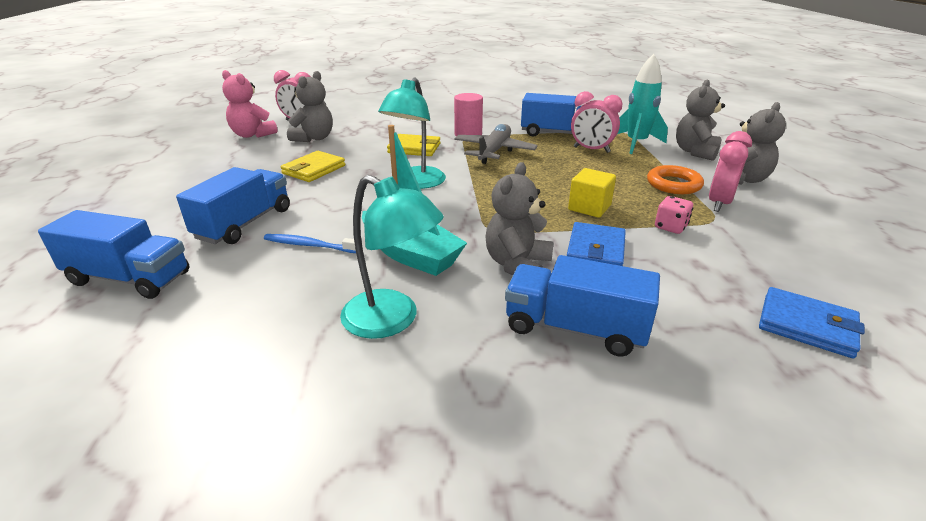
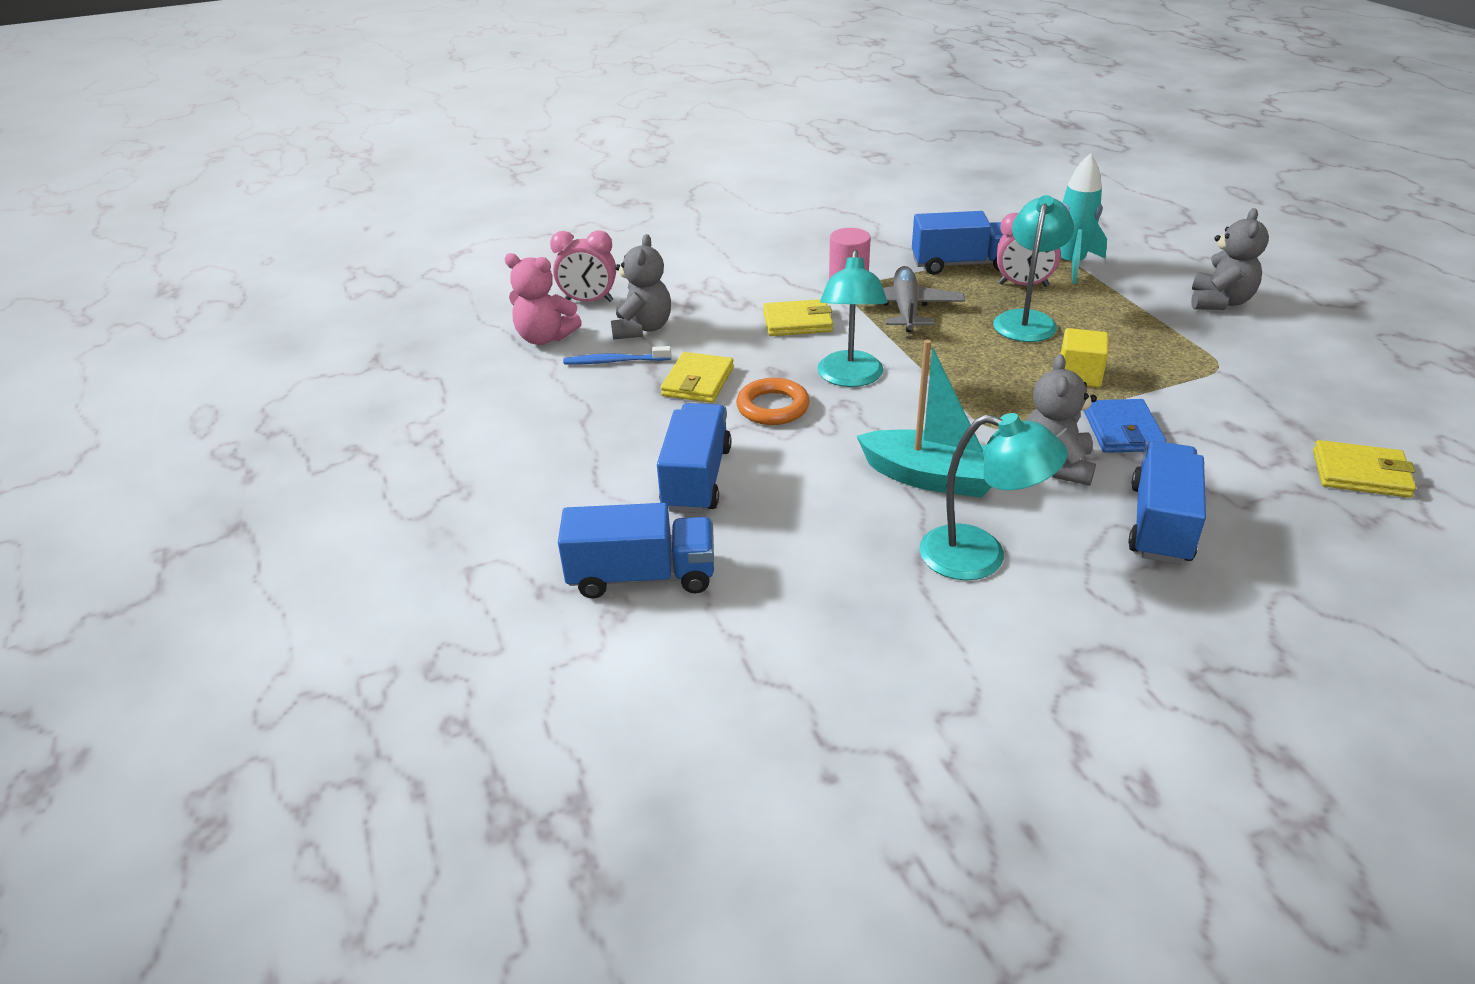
camera: 15 degrees left, 5 degrees up
blue toothbrush [264,234,356,253] -> blue toothbrush moved to [563,346,671,364]
blue truck [505,255,660,357] -> blue truck turned 105 degrees clockwise [1128,441,1206,565]
orange ring [647,165,704,194] -> orange ring moved to [736,378,810,425]
pink dice [655,196,693,234] -> none
grey teddy bear [676,79,725,161] -> none
pink clock [708,131,752,212] -> none
blue wallet [759,287,865,358] -> yellow wallet [1313,440,1416,498]
none -> turquoise lamp [993,195,1074,342]

